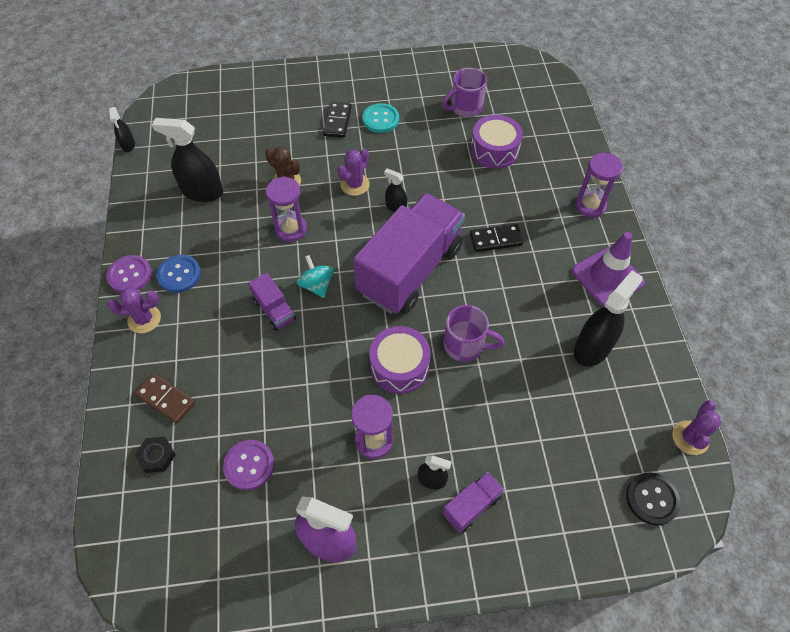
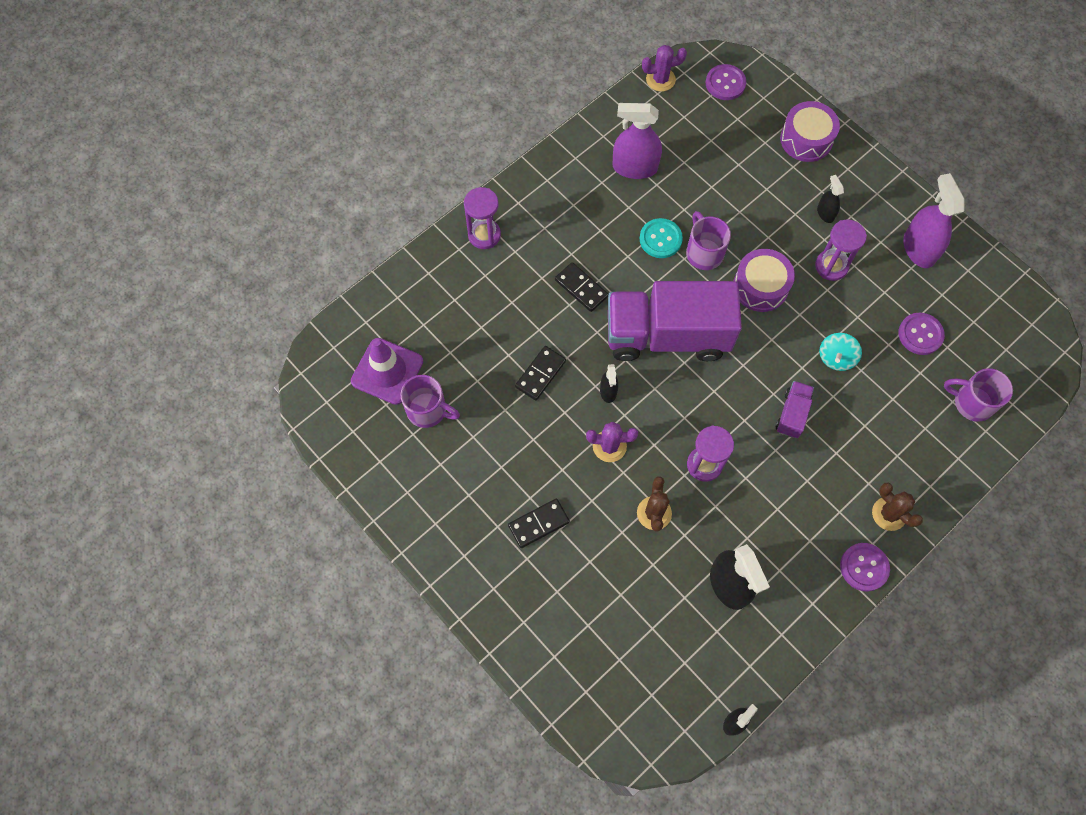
camera: 125 degrees left, 10 degrees up
purple cactus [108,287,161,333] -> brown cactus [872,482,923,531]
brown domino [134,373,195,424] -> none
black nut [135,437,176,473] -> purple mug [944,368,1013,422]
blue button [156,255,201,293] -> none
turquoise spinning top [297,255,334,298] -> turquoise spinning top moved to [819,333,862,371]
turquoise button [362,103,399,133] -> turquoise button moved to [640,218,683,258]
purple truck [443,472,504,533] -> none
purple drum [470,115,523,169] -> purple drum moved to [780,101,840,162]
purple traffic cone [572,232,645,307] -> purple traffic cone moved to [351,338,423,405]
black spray bottle [574,270,643,366] -> purple spray bottle [613,103,662,179]
black button [626,473,681,525] -> purple button [706,64,746,100]
none -> black domino [515,346,566,401]

